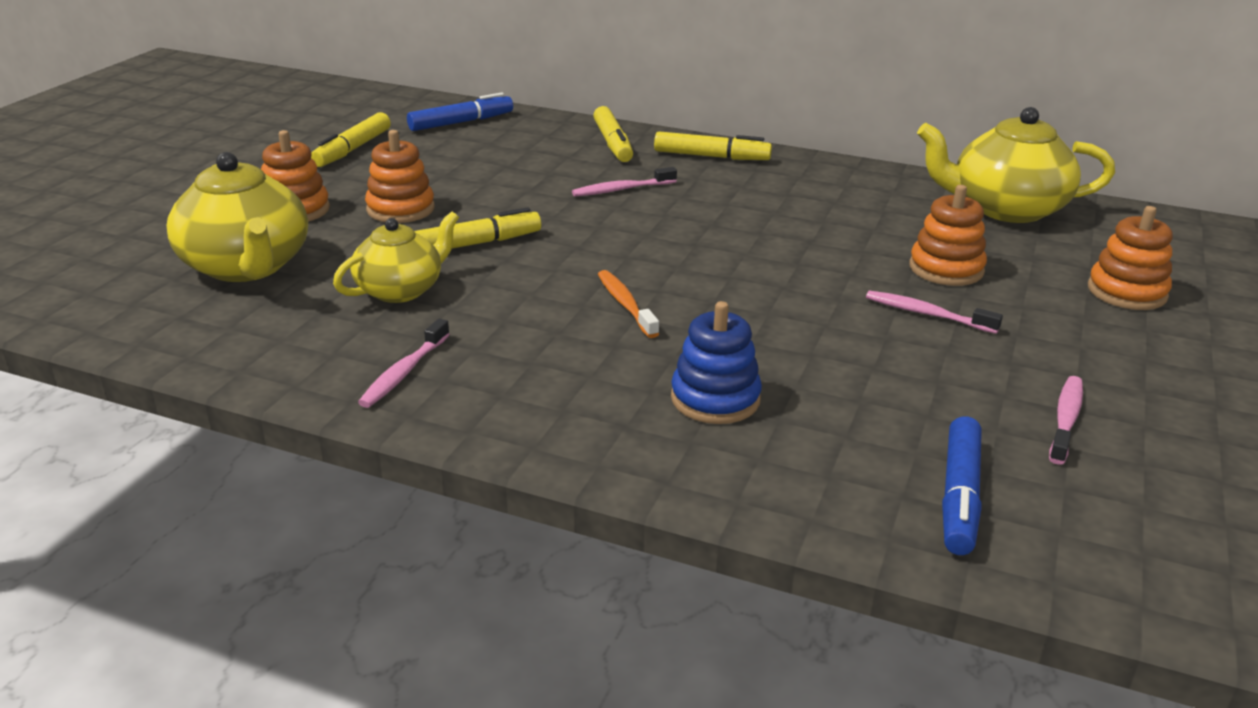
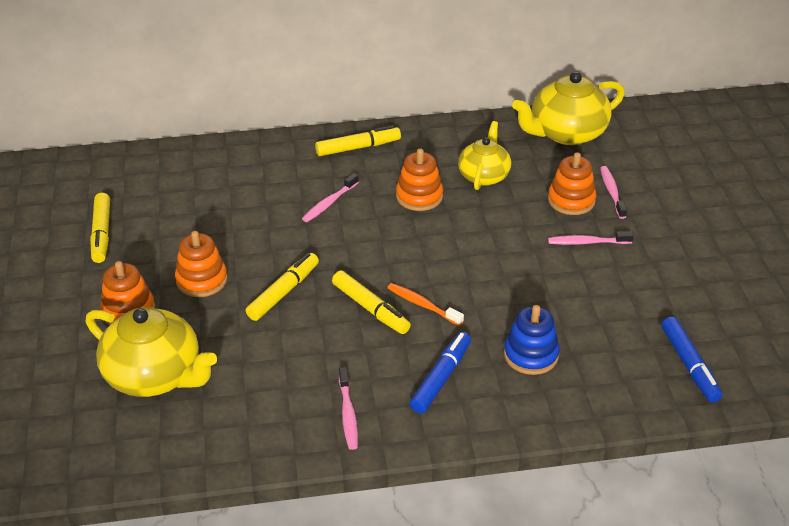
camera: 30 degrees left, 10 degrees up
yellow teapot [333,211,459,303] -> yellow teapot moved to [458,121,511,190]
blue marker [407,92,513,131] -> blue marker moved to [410,332,471,414]
yellow marker [593,106,633,162] -> yellow marker moved to [332,271,411,334]
pink toothbrush [1049,376,1083,465] -> pink toothbrush moved to [600,166,627,219]
orange stacking toy [1088,206,1173,310] -> orange stacking toy moved to [396,148,443,211]

